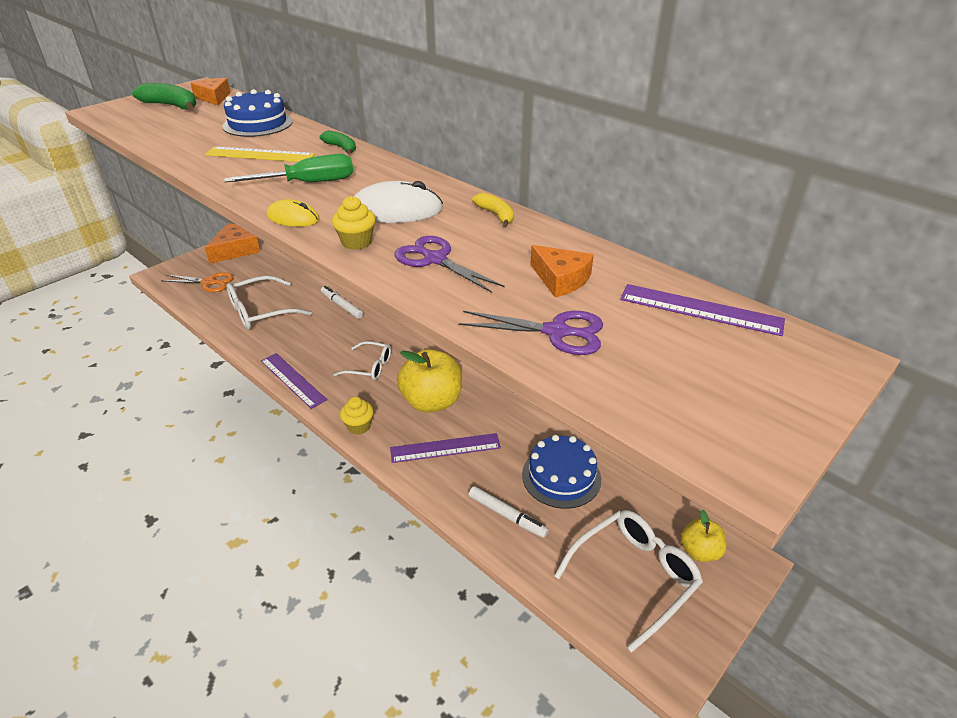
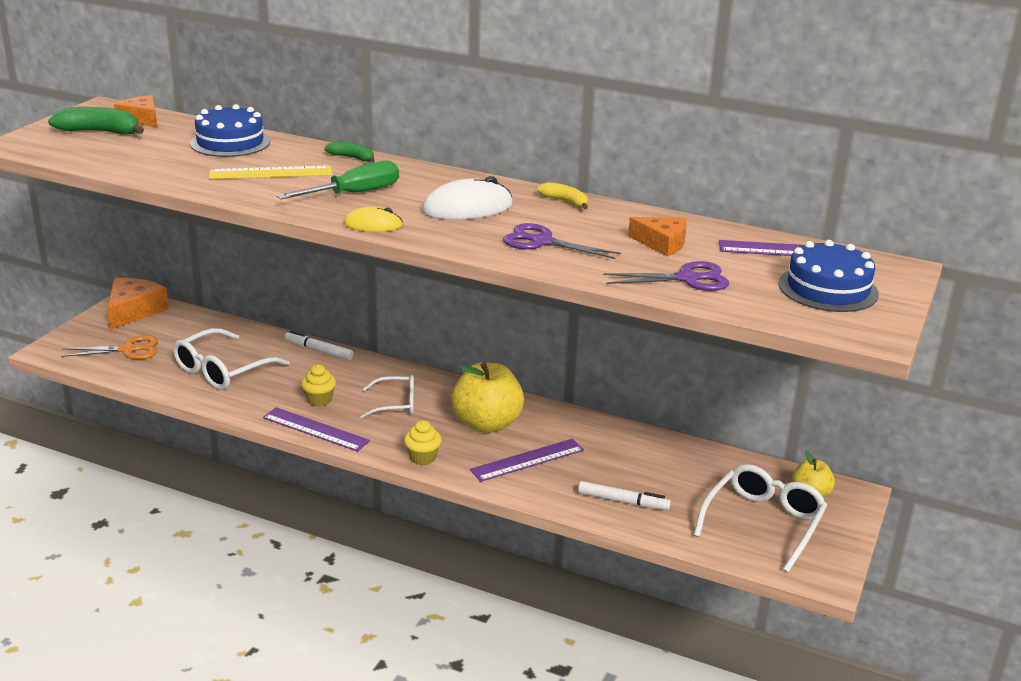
camera: 20 degrees left, 10 degrees down
yellow cupcake [332,196,376,250] -> yellow cupcake moved to [301,364,336,407]
blue cake [522,435,601,509] -> blue cake moved to [779,240,879,312]

